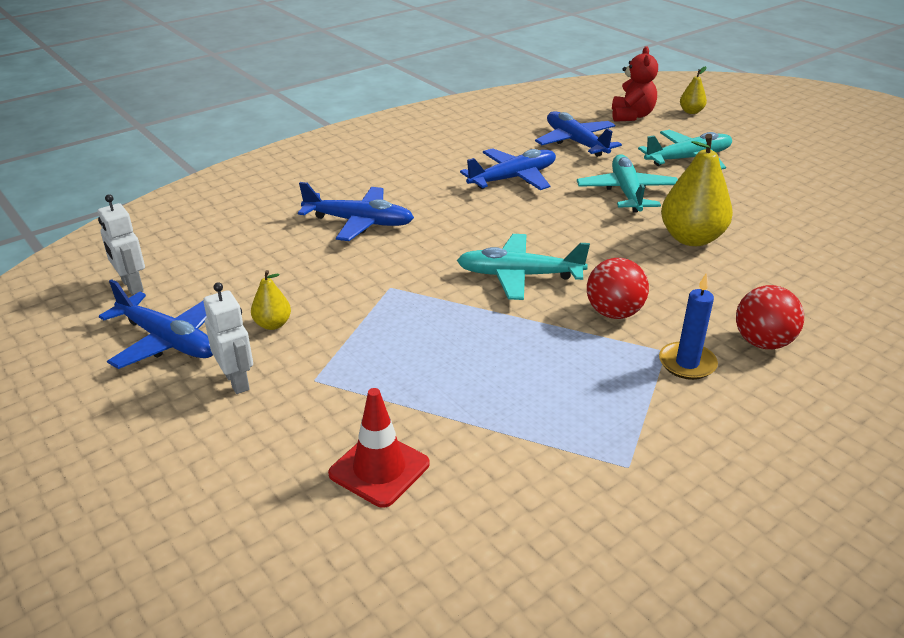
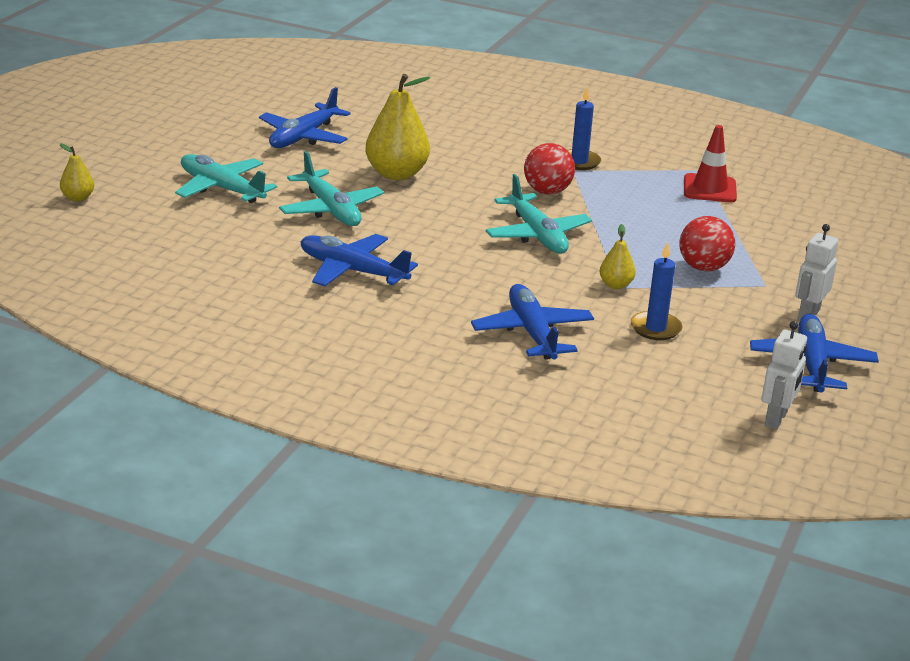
camera: 120 degrees left, 5 degrees down
yellow pear [251,270,291,330] -> yellow pear moved to [600,224,636,289]
red traffic cone [328,388,430,508] -> red traffic cone moved to [684,125,737,202]
blue plane [535,111,622,157] -> blue plane moved to [259,87,350,148]
turquoise plane [577,154,678,212] -> turquoise plane turned 90 degrees counterclockwise [279,151,384,226]
red teddy bear [612,46,658,122] -> none
red ball [736,285,804,349] -> red ball moved to [679,216,735,271]
none -> blue candle [631,242,683,340]

